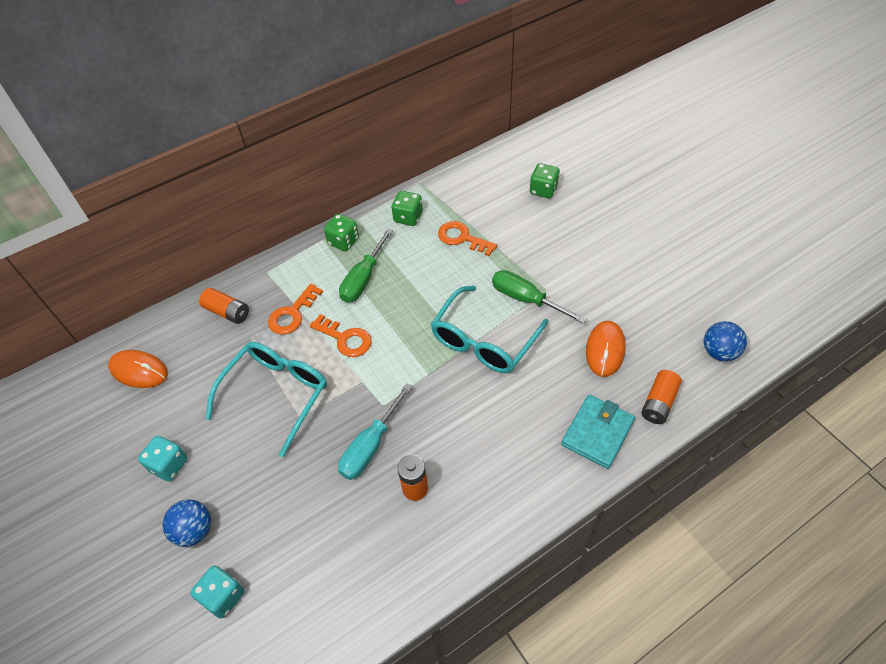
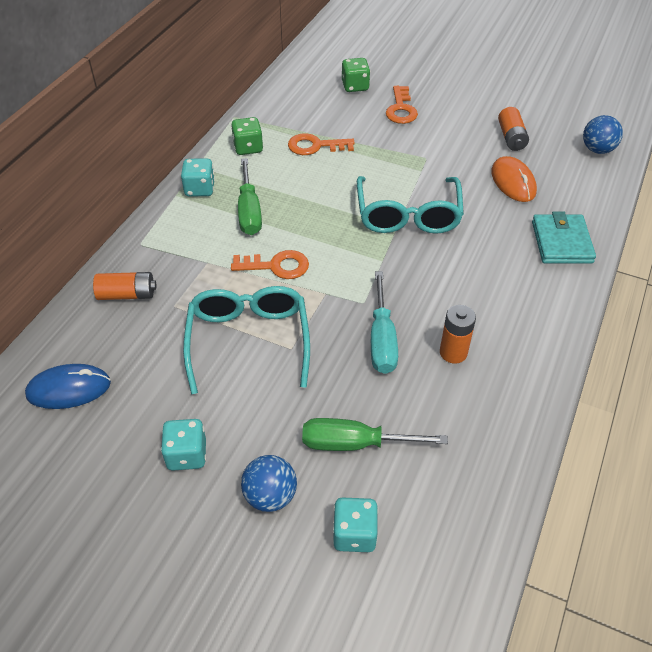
camera: 35 degrees left, 5 degrees down
orange mouse [108,350,168,388] -> blue mouse [25,364,111,409]
orange key [268,283,323,334] -> orange key moved to [386,86,418,124]
green dice [324,214,359,251] -> turquoise dice [181,159,215,196]
green screwdriver [492,270,587,324] -> green screwdriver moved to [302,418,448,451]
orange battery [641,370,682,424] -> orange battery moved to [498,107,529,151]

